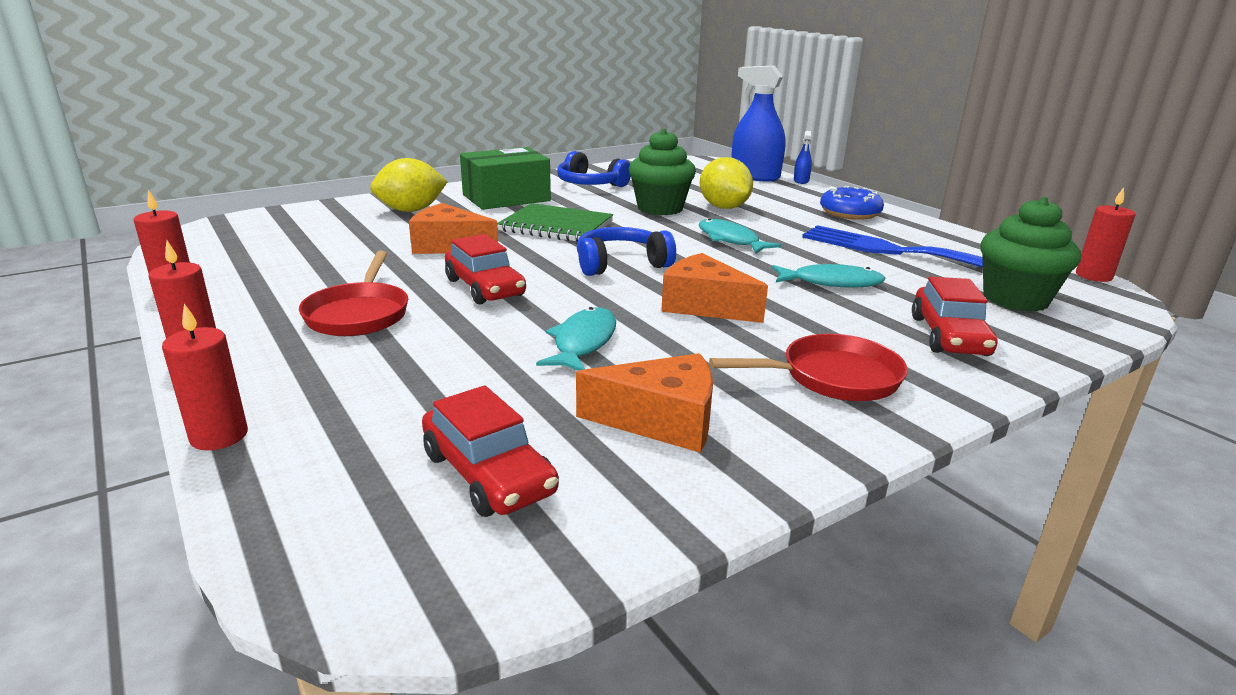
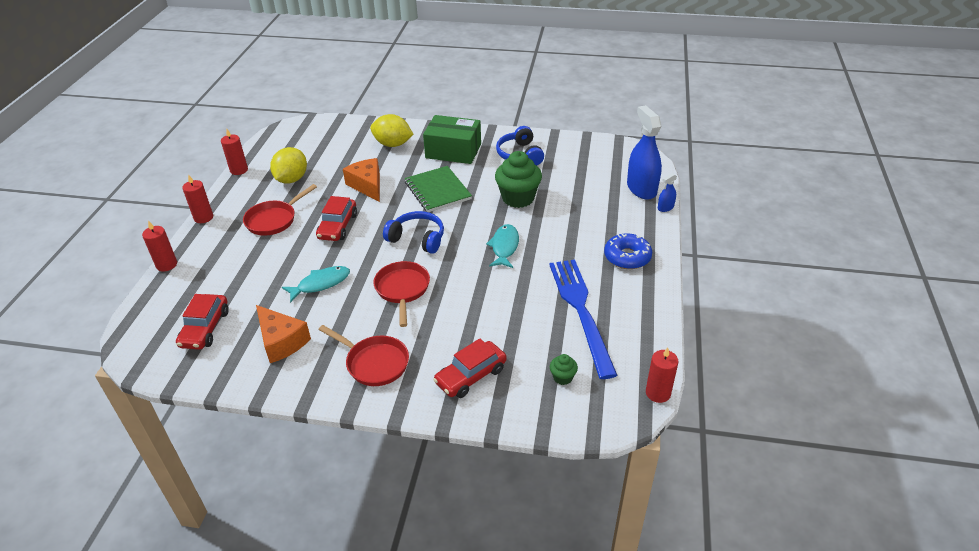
camera: 45 degrees right, 15 degrees up
orange cheese [661,253,768,323] -> red pan [373,261,430,327]
yellow lemon [700,157,753,209] -> yellow lemon moved to [270,147,307,184]
turquoise fish [772,264,885,288] -> none
green cupcake [980,197,1081,312] -> green cupcake [550,354,578,385], size x0.46

